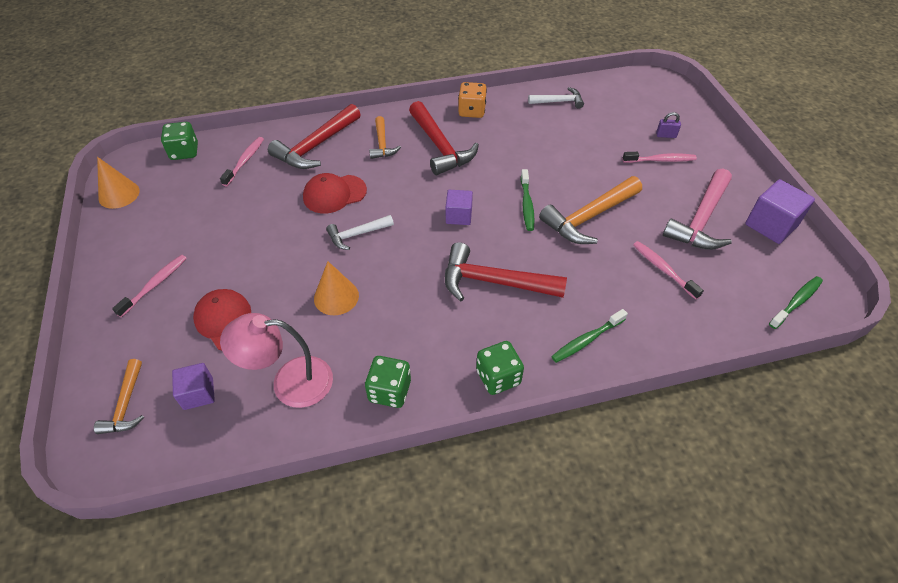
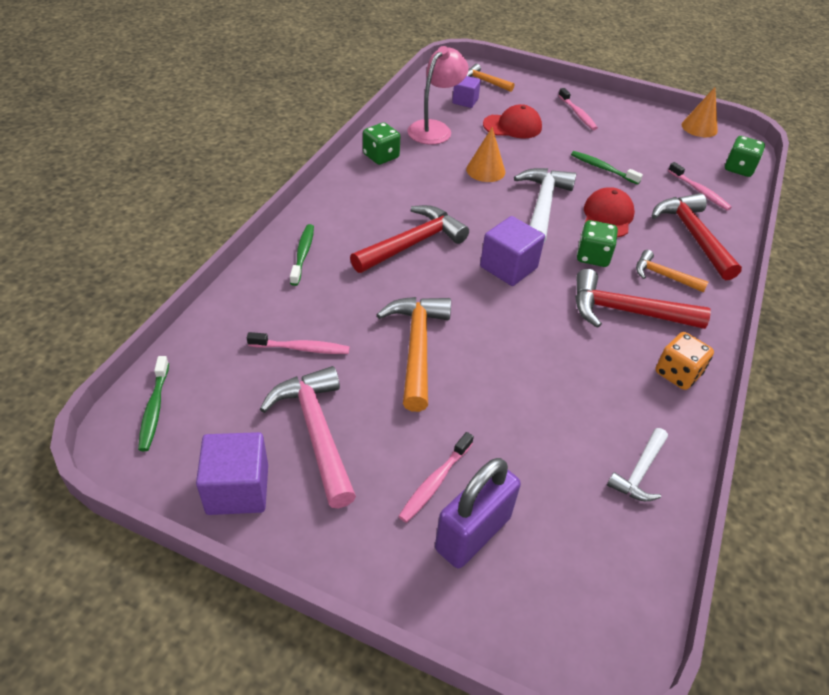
camera: 125 degrees right, 5 degrees down
white hammer [326,215,394,250] -> white hammer [514,168,576,242], size x1.74
purple cube [446,190,473,225] -> purple cube [480,216,545,286], size x1.55
green dice [476,341,524,395] -> green dice moved to [577,220,618,267]
green toothbrush [521,169,535,231] -> green toothbrush moved to [571,151,643,185]
purple padlock [656,112,681,138] -> purple padlock [435,458,521,569], size x2.46

